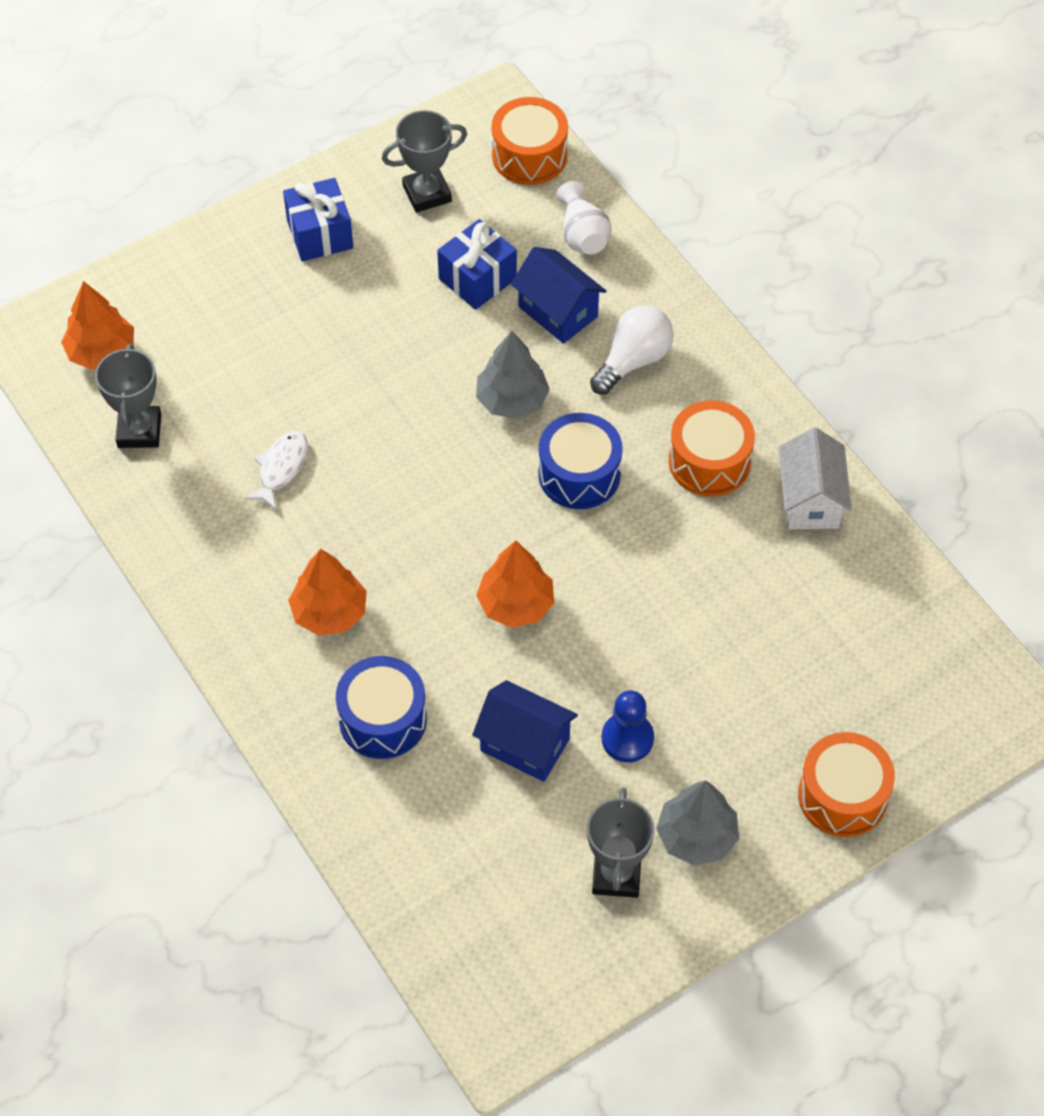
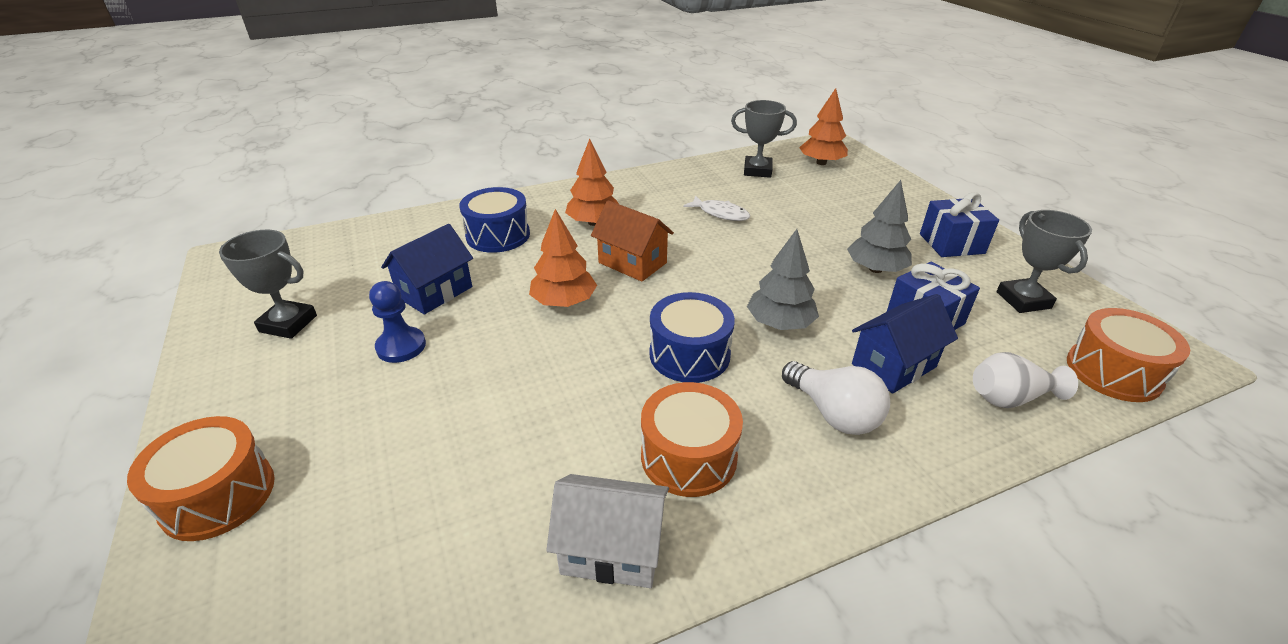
camera: 100 degrees right, 20 degrees down
grey tree [656,780,739,866] -> grey tree moved to [847,180,912,273]
none -> orange house [591,200,674,282]

